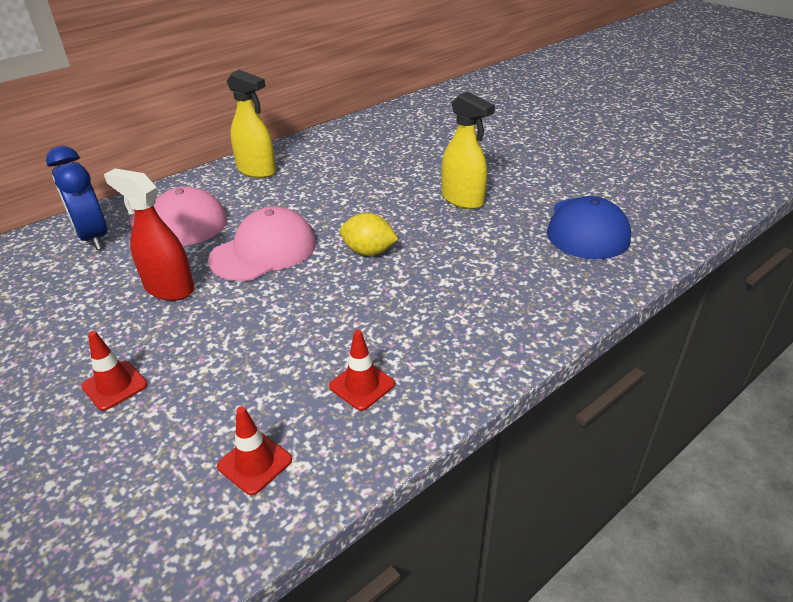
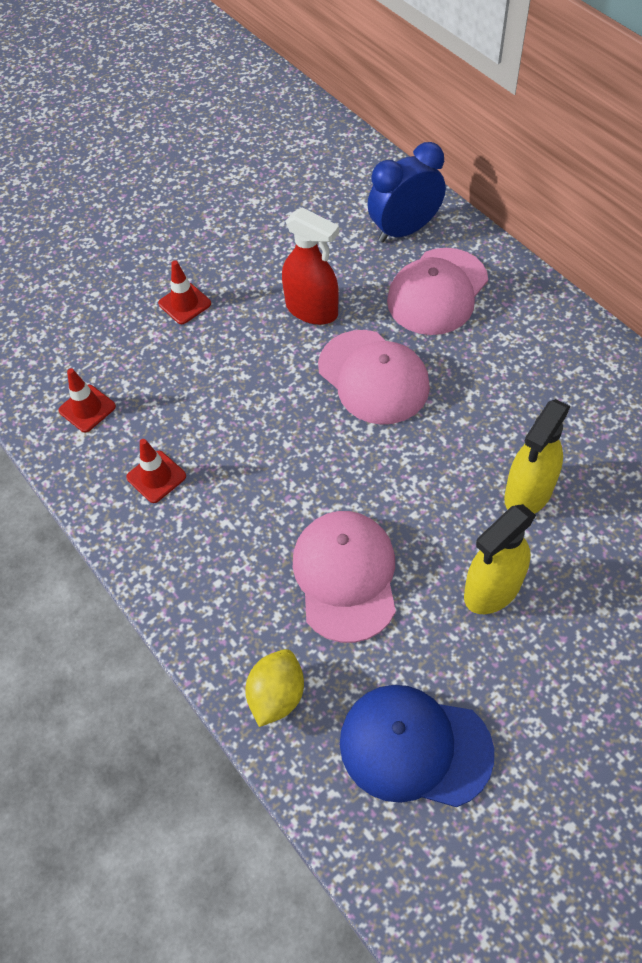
camera: 95 degrees right, 20 degrees up
red spray bottle [104,168,194,301] -> red spray bottle turned 90 degrees clockwise [282,207,339,325]
yellow spray bottle [227,70,276,178] -> yellow spray bottle moved to [504,399,570,514]
yellow lemon [340,213,398,256] -> yellow lemon moved to [245,649,304,727]
none -> pink cap [293,511,396,643]

